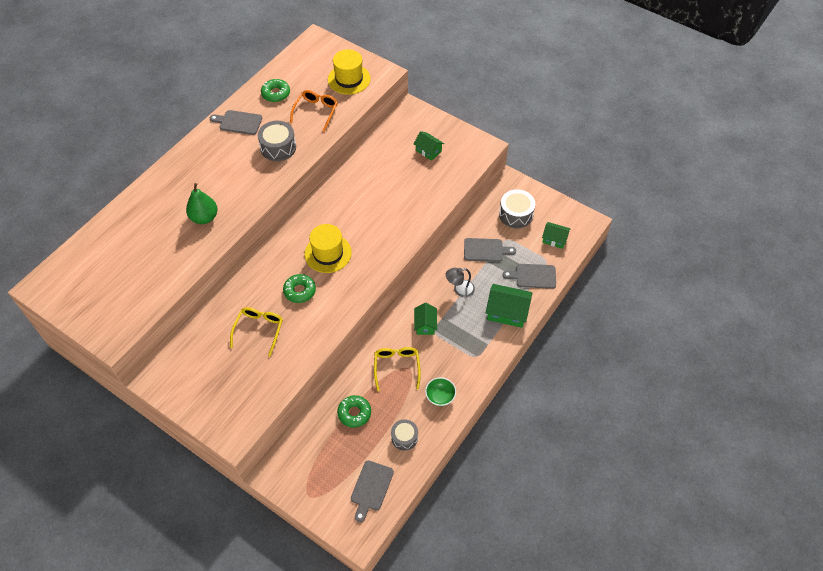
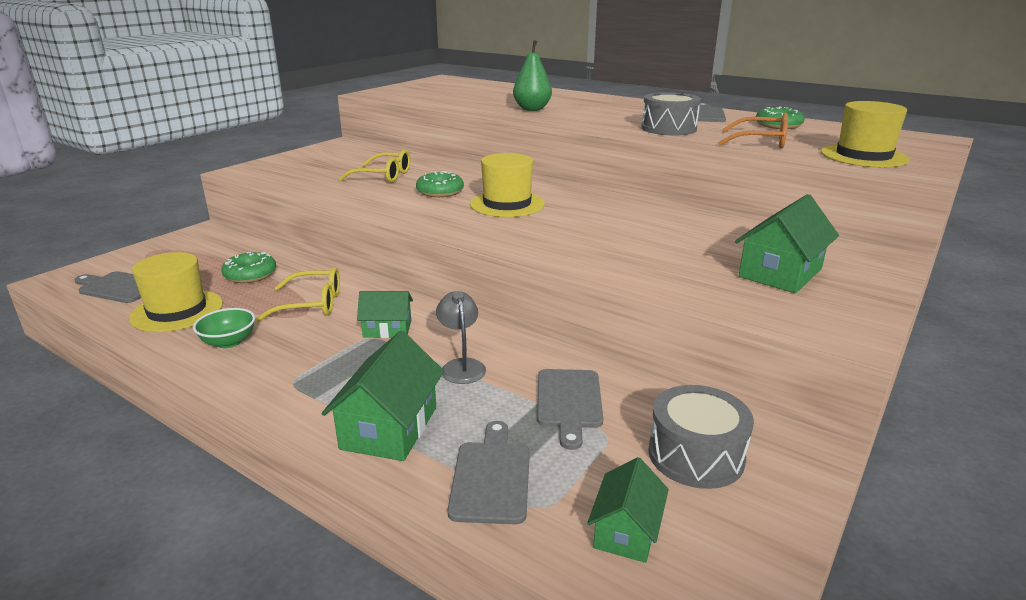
camera: 90 degrees right, 30 degrees down
grey drum [391,419,418,451] -> yellow hat [129,252,223,332]
green house [414,131,444,161] -> green house [735,194,839,293], size x1.60

